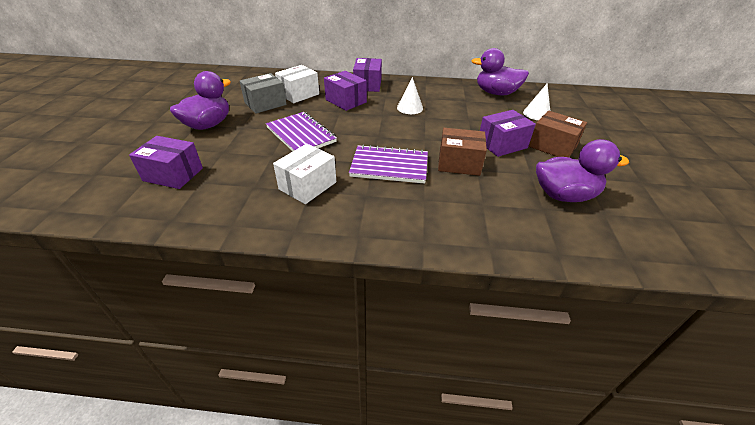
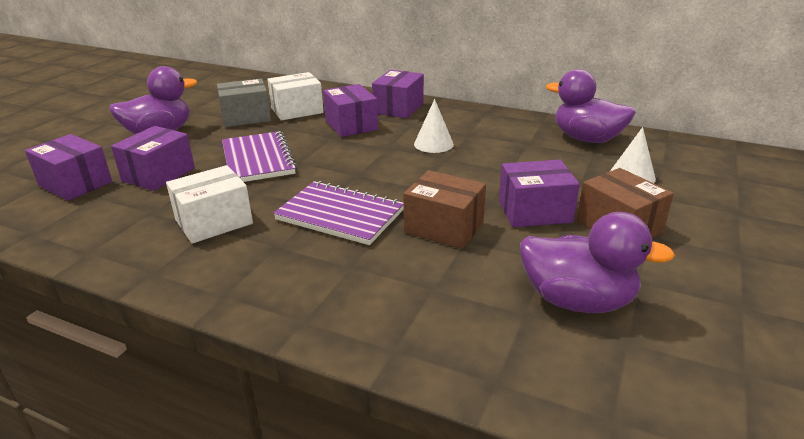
camera: 20 degrees right, 10 degrees down
none -> purple box [111,126,195,191]

